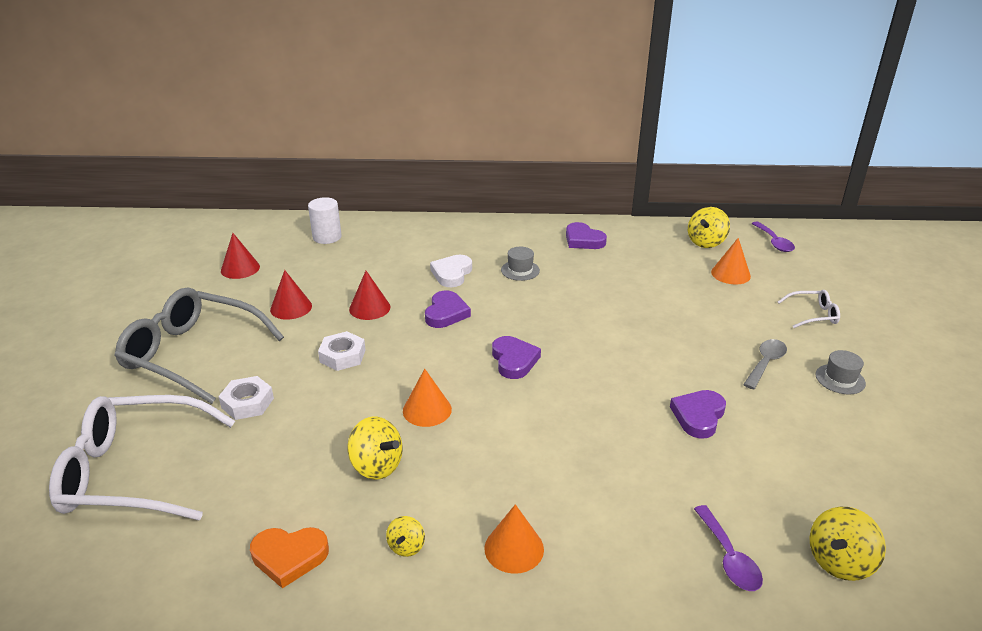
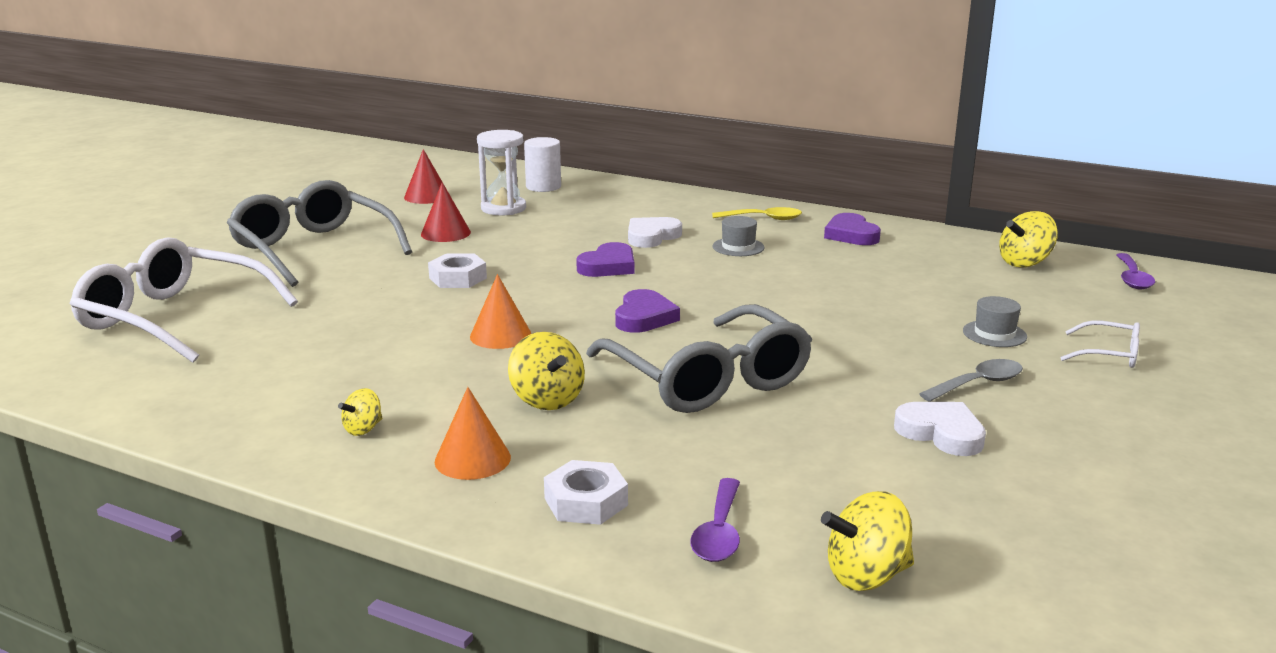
camera: 25 degrees right, 10 degrees down
white nut [218,376,274,420] -> white nut moved to [544,460,628,525]
orange heart [250,527,329,588] -> none
yellow spinning top [347,417,403,480] -> yellow spinning top moved to [508,332,585,410]
red cone [349,271,390,320] -> none
purple heart [670,390,726,439] -> none
orange cone [711,238,751,284] -> none
grey hat [815,350,866,394] -> grey hat moved to [963,296,1027,347]
none -> white hourglass [477,130,526,215]
none -> grey glasses [586,304,812,413]
none -> yellow spoon [712,207,802,220]
none -> white heart [894,402,986,456]

